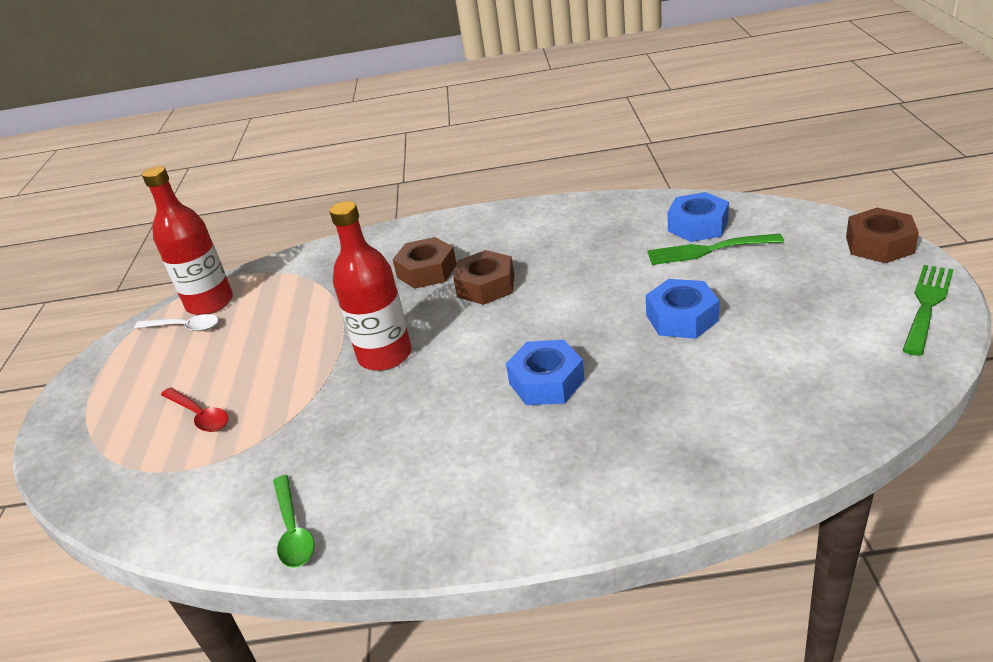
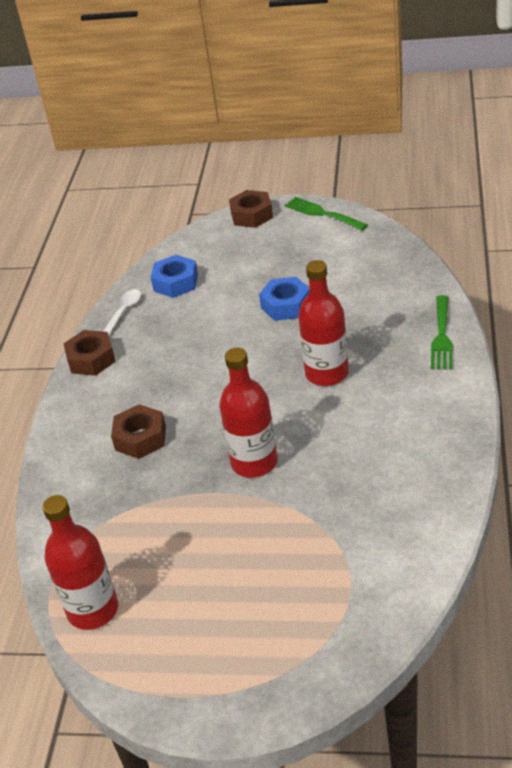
camera: 80 degrees left, 5 degrees up
white spoon [134,314,219,331] -> white spoon moved to [103,289,141,335]
red spoon [161,387,228,432] -> none
green spoon [273,475,314,568] -> none
brown nut [453,250,514,305] -> brown nut moved to [64,330,116,376]
blue nut [506,340,585,405] -> red bottle [298,260,349,386]
green fork [647,234,784,265] -> green fork moved to [431,295,452,369]

